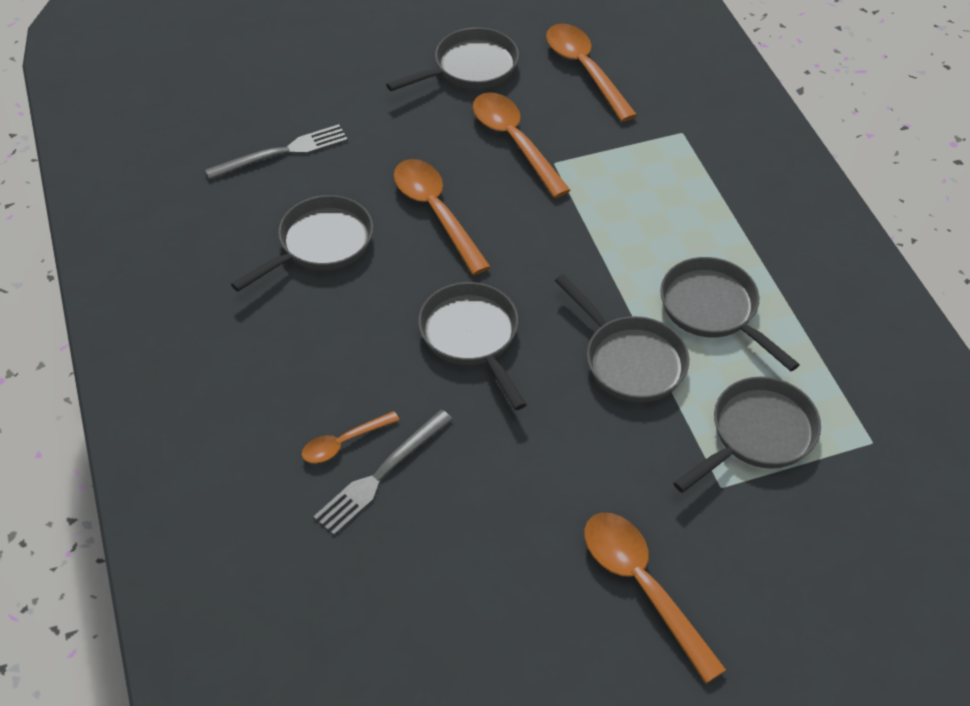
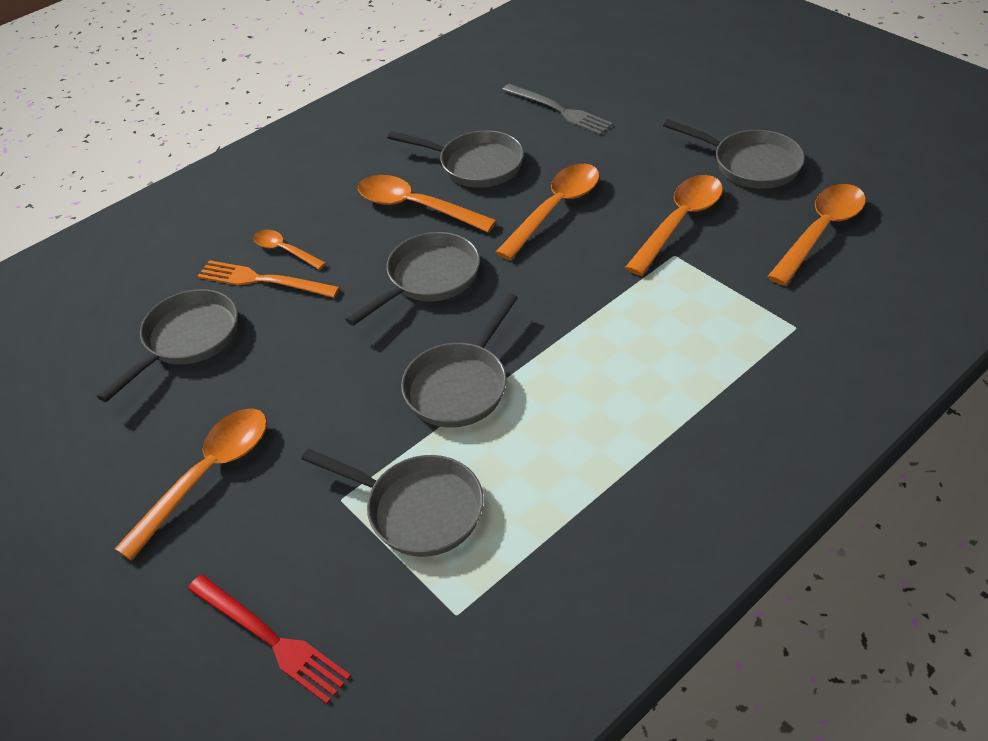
camera: 70 degrees right, 5 degrees down
grey fork [313,410,453,535] -> orange fork [197,260,340,298]
grey pan [660,257,800,371] -> grey pan moved to [97,289,238,402]
none -> red fork [188,574,351,704]
none -> orange spoon [358,175,497,233]

